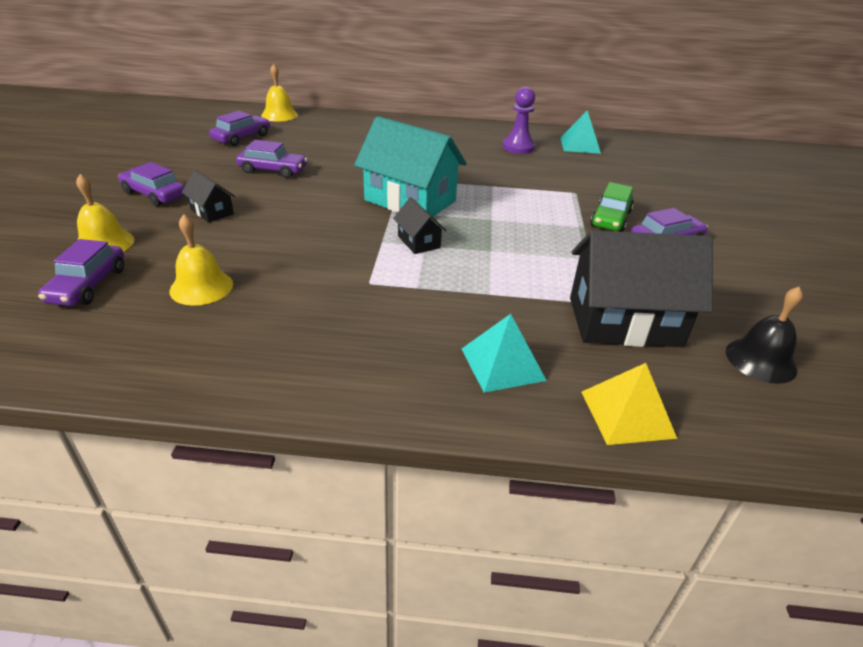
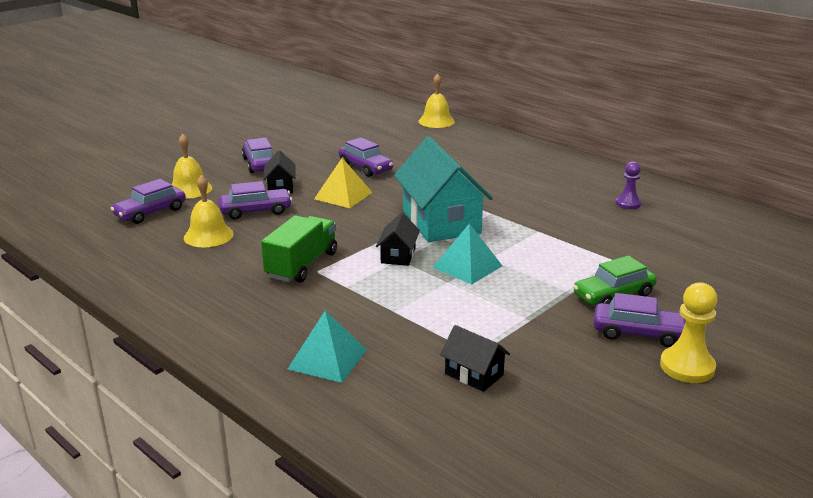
camera: 40 degrees right, 10 degrees down
purple car [209,111,270,146] -> purple car moved to [219,181,292,220]
purple pawn [502,87,535,154] -> purple pawn [615,161,641,209], size x0.66
turquoise pyramid [560,110,601,154] -> turquoise pyramid moved to [433,223,502,285]
black house [570,231,713,347] -> black house [440,325,510,392], size x0.47
yellow pyramid [582,363,677,445] -> yellow pyramid moved to [314,158,373,208]
black bell [726,286,803,384] -> none
none -> green truck [261,215,337,283]
none -> yellow pawn [660,283,718,383]

